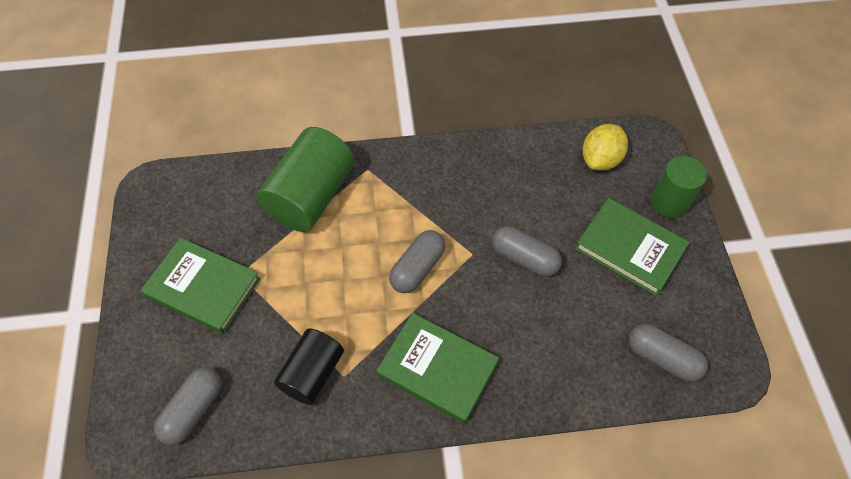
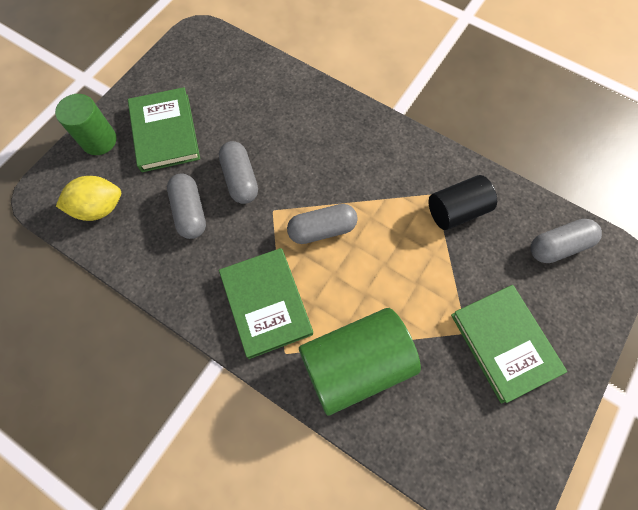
camera: 140 degrees left, 10 degrees up
green book [377,313,499,424] -> green book moved to [219,248,313,359]
grey capsule [629,324,708,382] -> grey capsule moved to [167,174,206,239]

